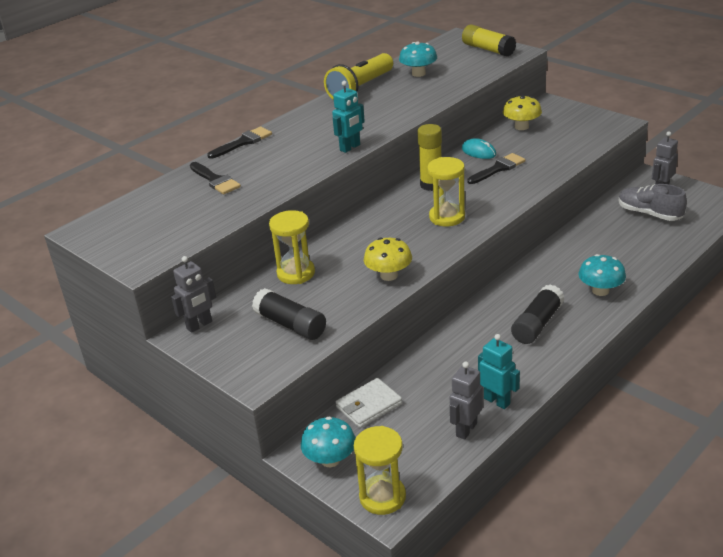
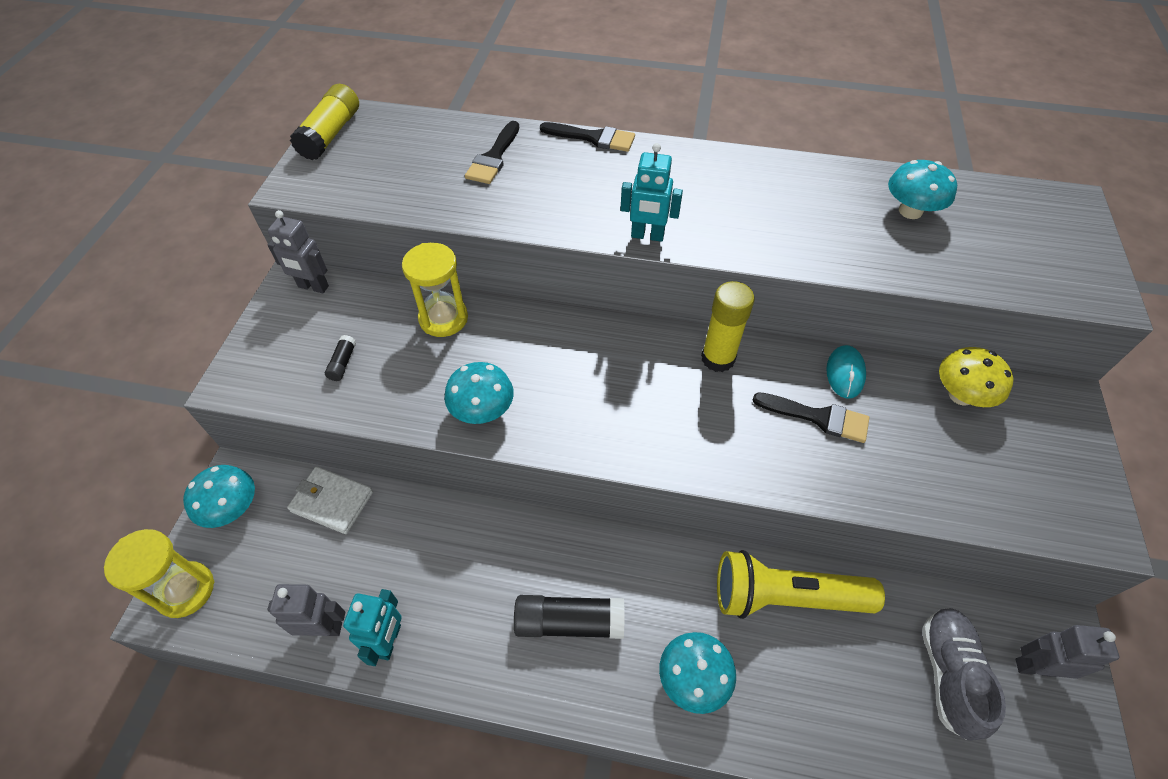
camera: 55 degrees right, 20 degrees up
black glue stick [252,288,326,340] -> black glue stick [325,335,356,381], size x0.48
yellow flashlight [324,53,393,100] -> yellow flashlight moved to [717,550,885,619]
yellow mushroom [364,238,412,281] -> turquoise mushroom [444,362,514,424]
yellow hourglass [427,157,465,226] -> none
yellow glue stick [462,24,516,57] -> yellow glue stick moved to [290,84,359,160]

